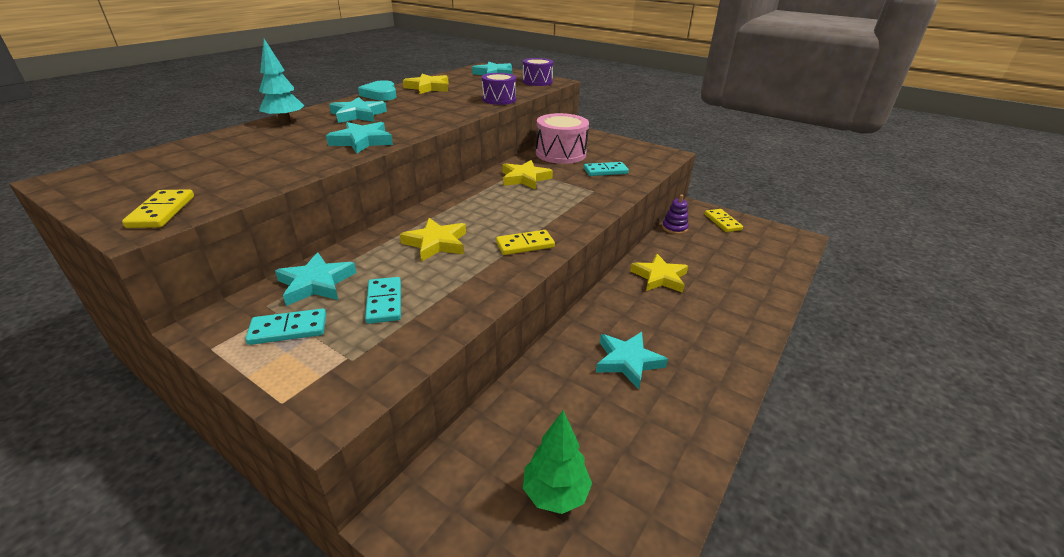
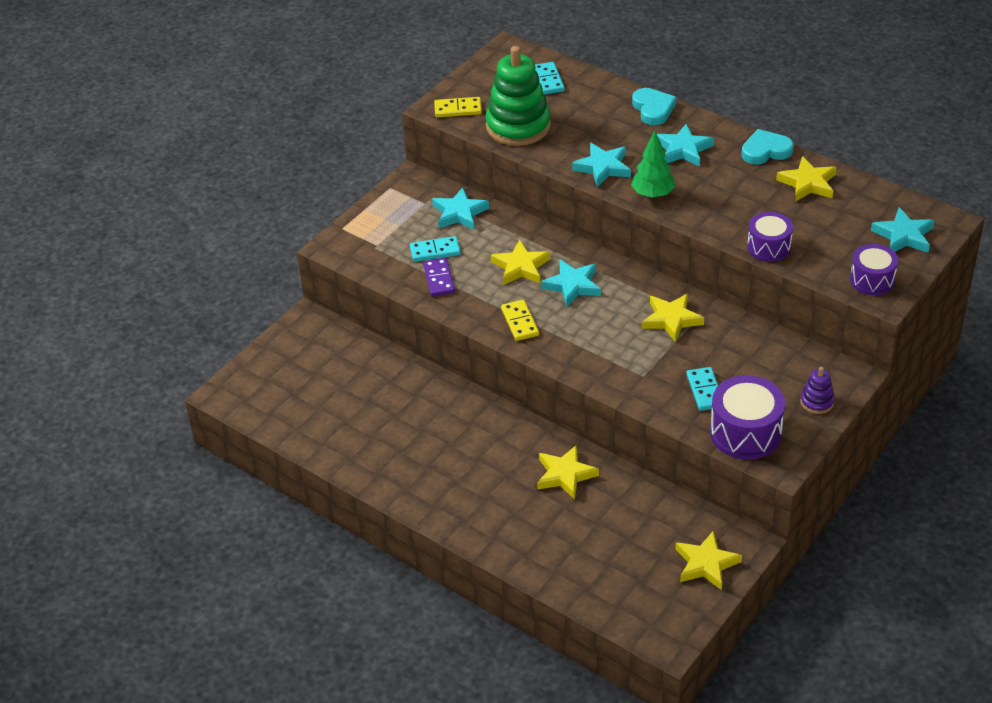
camera: 95 degrees right, 10 degrees up
turquoise domino [245,308,326,345] -> turquoise domino moved to [535,62,565,95]
turquoise tree [259,39,304,123] -> turquoise heart [632,88,676,125]
green tree [523,410,592,514] -> green tree moved to [631,131,675,198]
pink drum [536,113,589,164] -> none
turquoise star [596,332,668,389] -> turquoise star moved to [541,259,601,307]
purple stacking toy [662,194,689,234] -> purple stacking toy moved to [800,367,835,414]
yellow domino [705,209,743,232] -> yellow star [675,531,742,590]
none -> purple domino [423,258,455,297]
none -> green stacking toy [485,46,551,146]
none -> purple drum [710,375,785,460]

